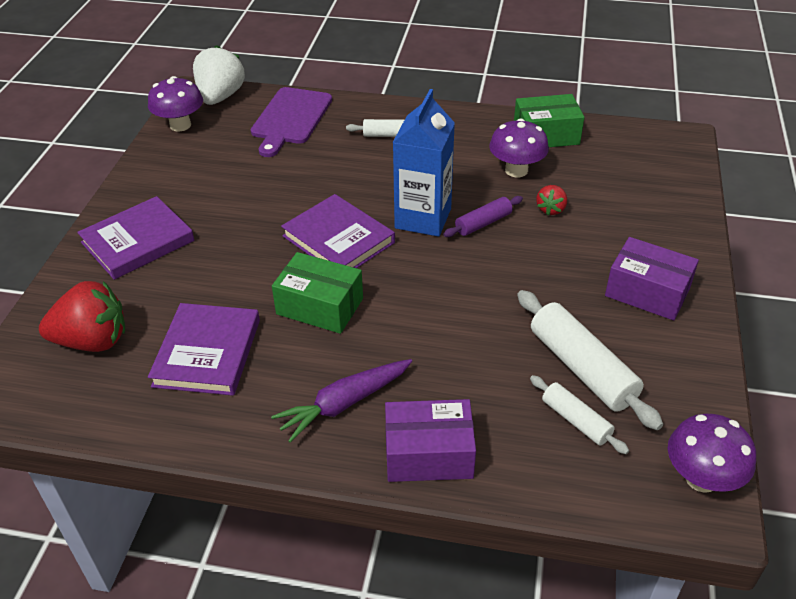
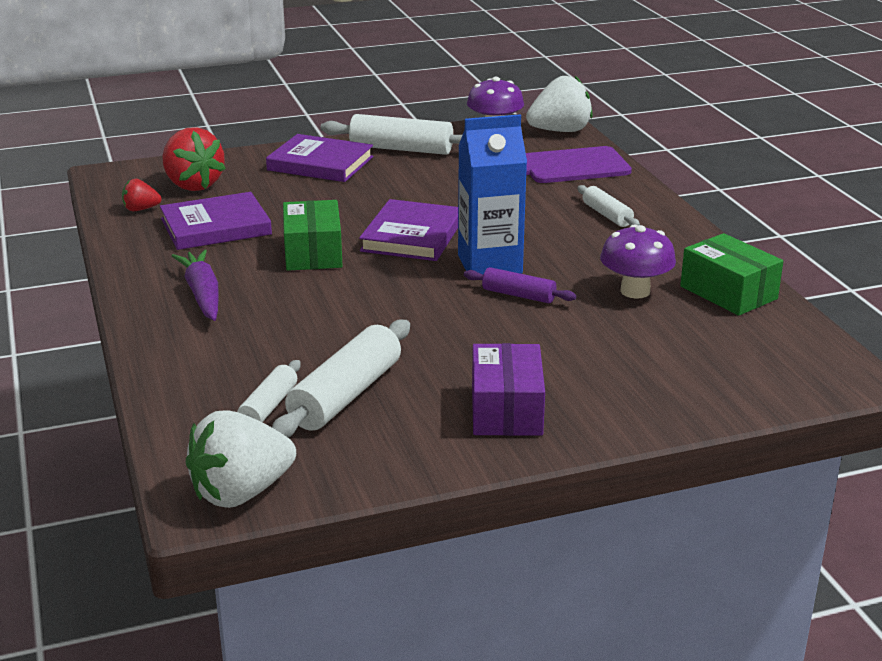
camera: 60 degrees right, 15 degrees down
purple carrot [271,359,412,443] -> purple carrot turned 45 degrees clockwise [172,250,219,321]
purple box [385,399,476,482] -> none
red strawberry [536,185,567,215] -> red strawberry moved to [122,179,161,211]
purple mushroom [668,414,756,493] -> white strawberry [186,411,296,508]
none -> white rolling pin [321,114,462,155]

